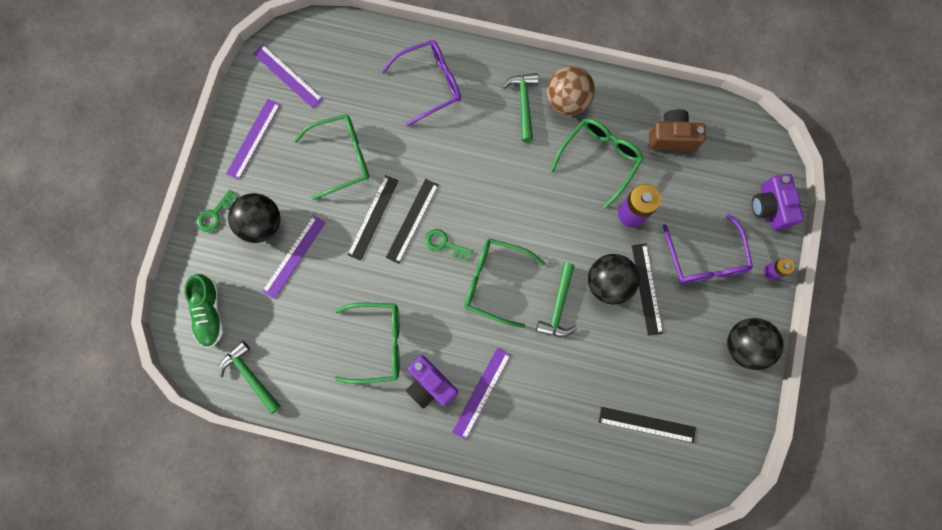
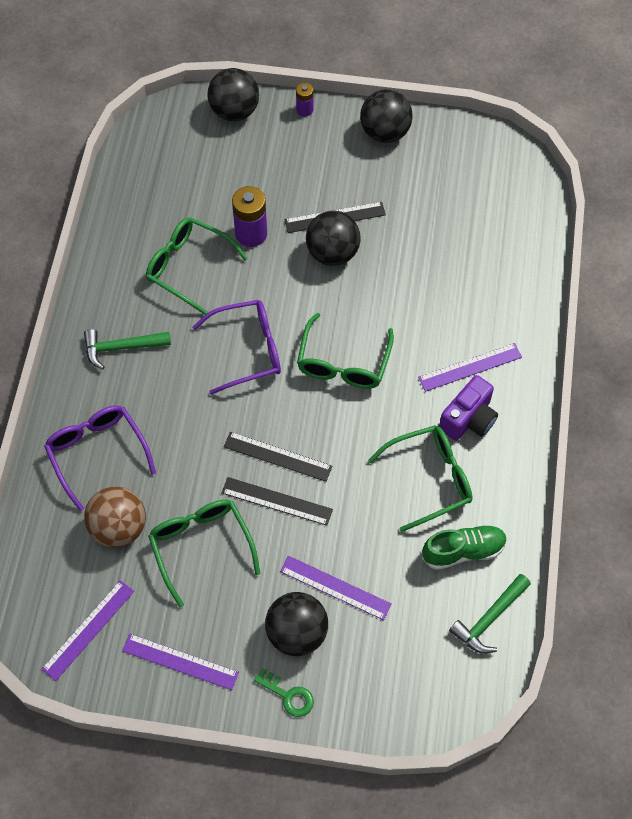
camera: 95 degrees left, 15 degrees down
green shoe [184,274,224,348] -> green shoe moved to [422,524,507,570]
green glasses [334,303,400,384] -> green glasses turned 75 degrees clockwise [368,425,473,532]
green key [425,229,473,261] -> none
purple ruler [452,347,511,440] -> purple ruler turned 45 degrees counterclockwise [418,343,522,392]
green hammer [536,262,577,337] -> none
brown ball [547,66,595,115] -> brown ball moved to [84,487,146,548]
black ruler [599,407,696,443] -> none
brown camera [649,109,706,151] -> none
purple glasses [663,213,753,284] -> purple glasses moved to [193,300,281,395]
purple camera [752,174,804,230] -> black ball [207,68,259,121]

